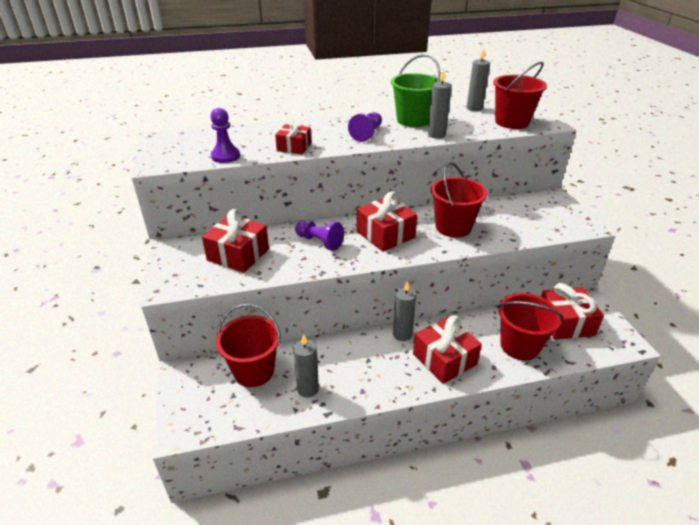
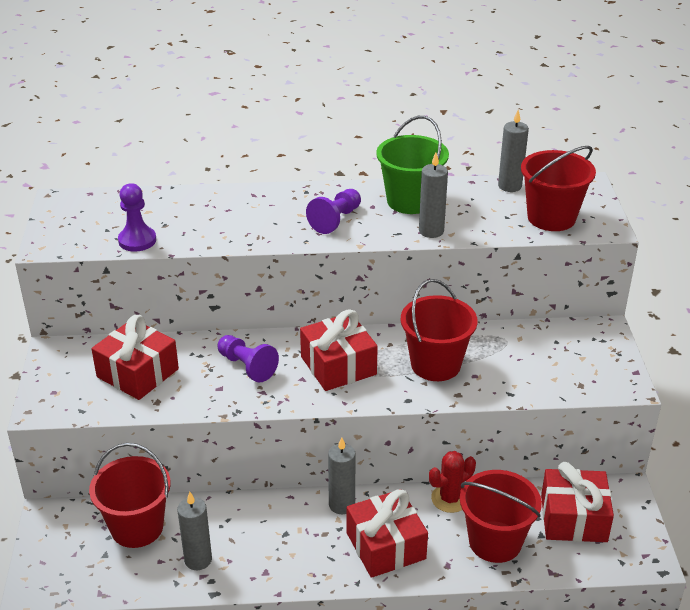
camera: 10 degrees right, 0 degrees up
red gift [275,119,311,154] -> none
none -> red cactus [429,451,476,513]

